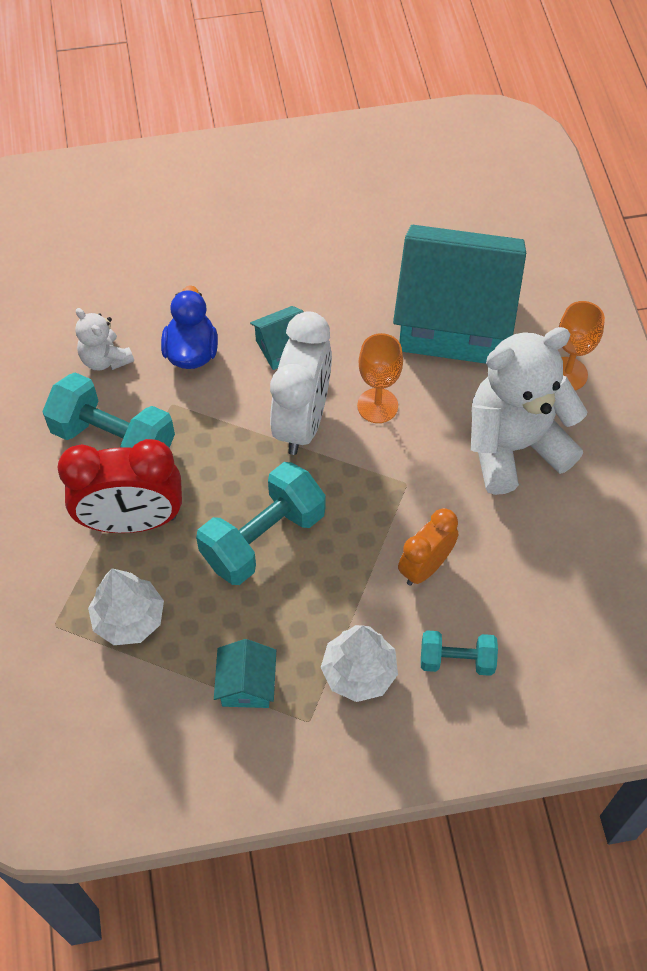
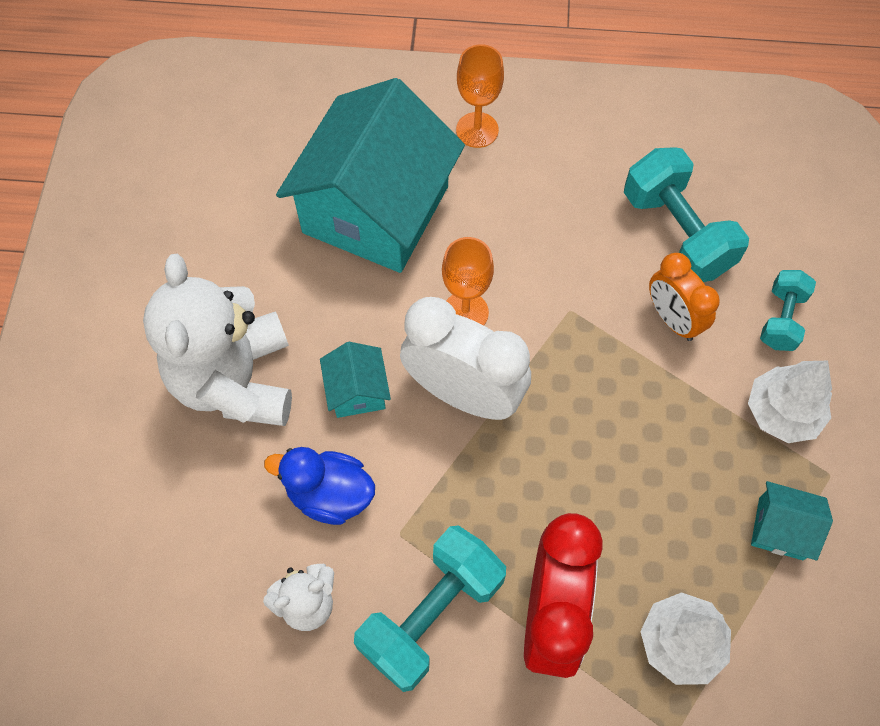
camera: 75 degrees left, 5 degrees up
turquoise dumbbell [196,462,325,585] -> turquoise dumbbell moved to [624,147,749,282]
white teddy bear [471,327,587,495] -> white teddy bear moved to [143,254,292,426]

